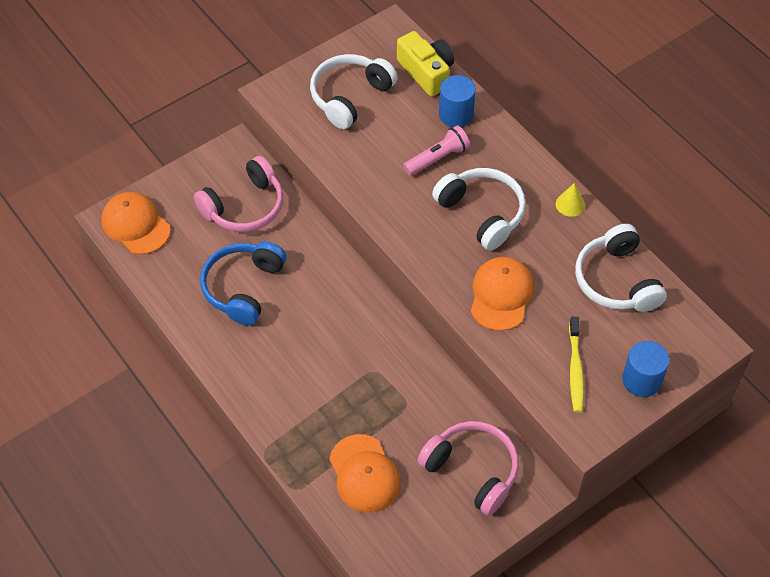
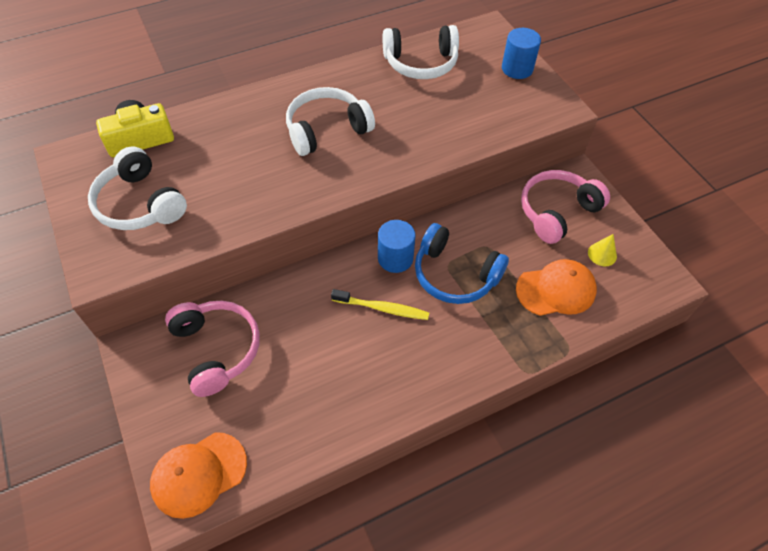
camera: 80 degrees left, 0 degrees up
blue headphones [200,241,287,326] -> blue headphones moved to [415,223,509,304]
pink flashlight [403,125,470,176] -> none
blue cylinder [439,75,476,127] -> blue cylinder moved to [378,220,415,273]
orange cap [471,257,534,331] -> none
yellow cone [556,183,585,217] -> yellow cone moved to [588,234,617,266]
yellow toothbrush [569,317,584,413] -> yellow toothbrush moved to [331,289,429,320]

